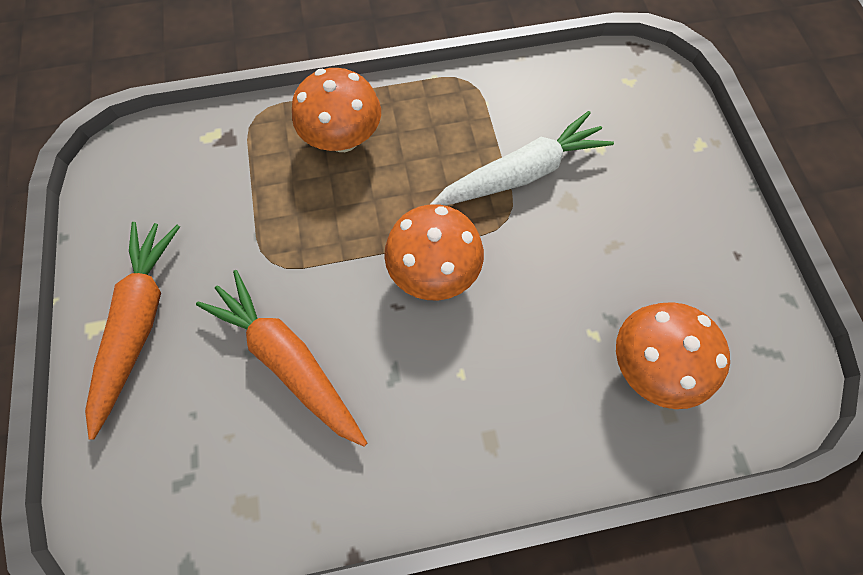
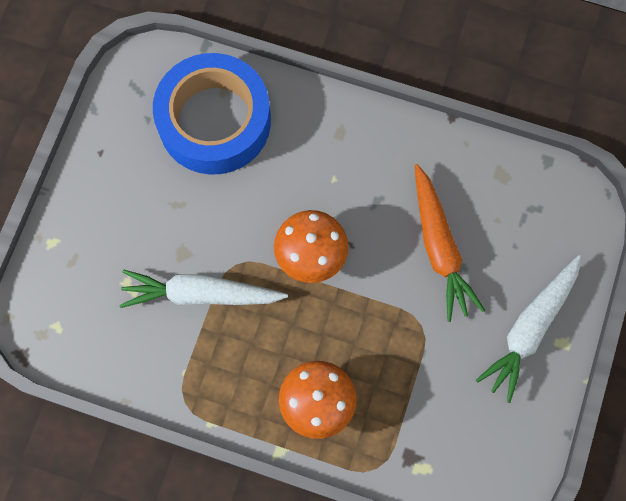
camera: 150 degrees left, 5 degrees up
orange carrot [85,222,180,440] -> white carrot [476,255,581,403]
orange mushroom [616,302,730,409] -> blue tape [153,53,271,175]

